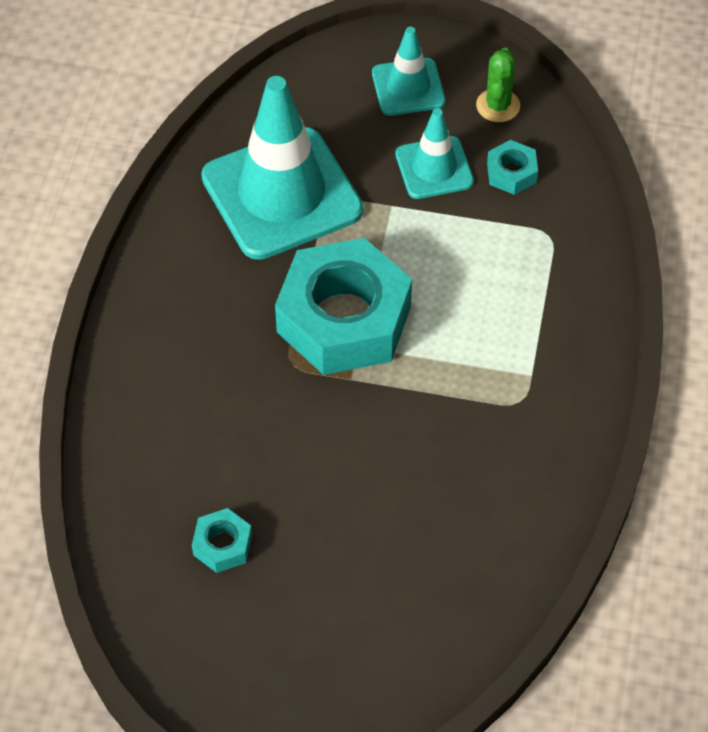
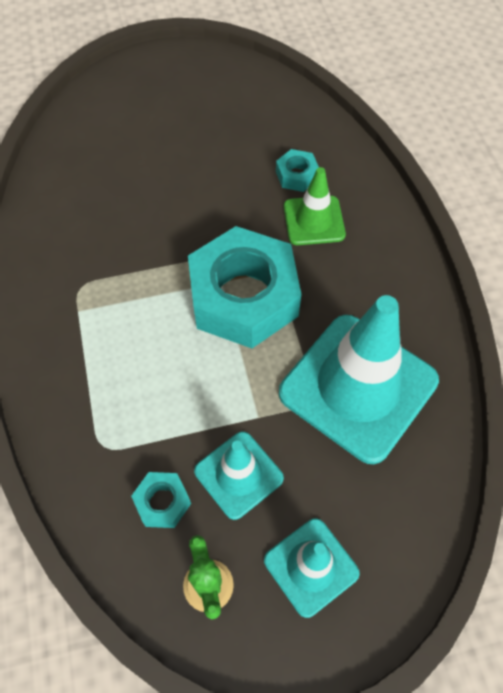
camera: 155 degrees right, 5 degrees up
turquoise nut [192,508,252,573] -> turquoise nut moved to [276,149,319,192]
none -> green traffic cone [284,167,346,245]

